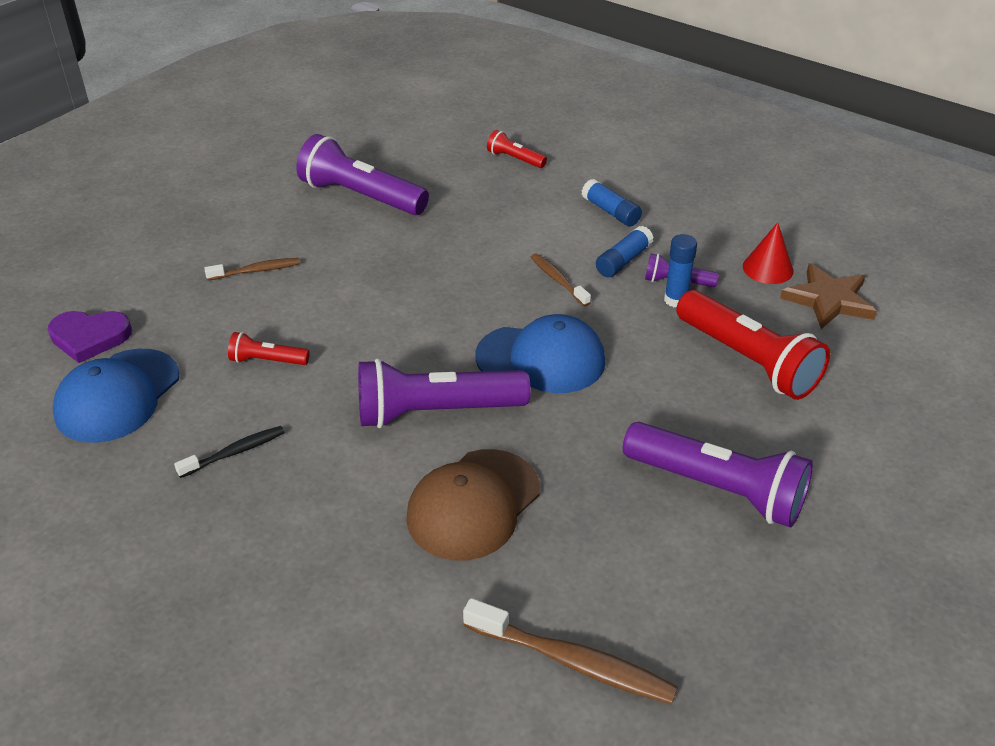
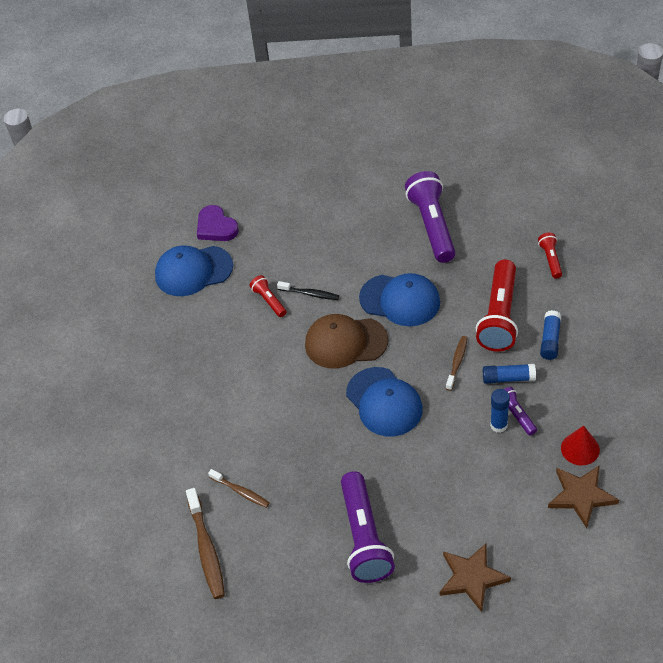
camera: 55 degrees right, 10 degrees up
black toothbrush [174,426,285,478] -> black toothbrush moved to [277,281,339,300]
brown toothbrush [204,258,300,280] -> brown toothbrush moved to [208,469,270,508]
purple flashlight [358,358,531,428] -> none
brown cap [406,449,540,560] -> brown cap moved to [305,314,388,368]
red flashlight [676,290,830,400] -> red flashlight moved to [476,259,518,352]
none -> blue cap [359,273,440,326]
none -> brown star [440,544,511,612]

